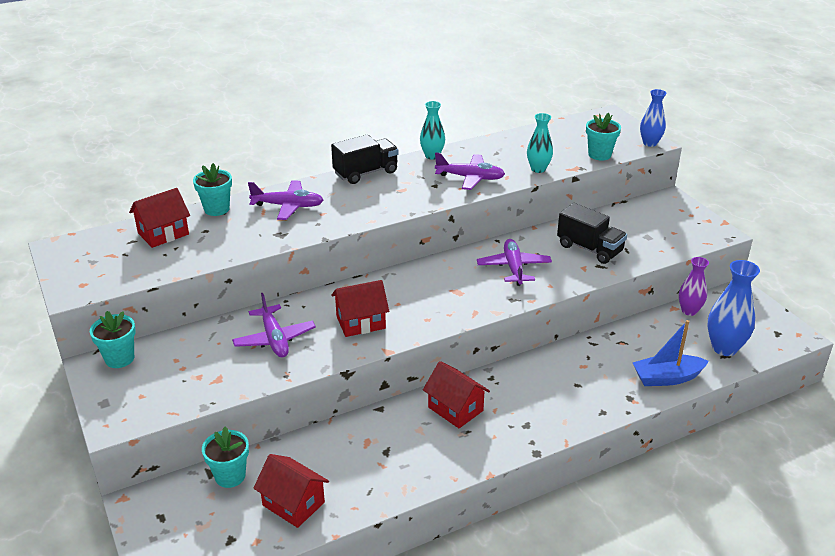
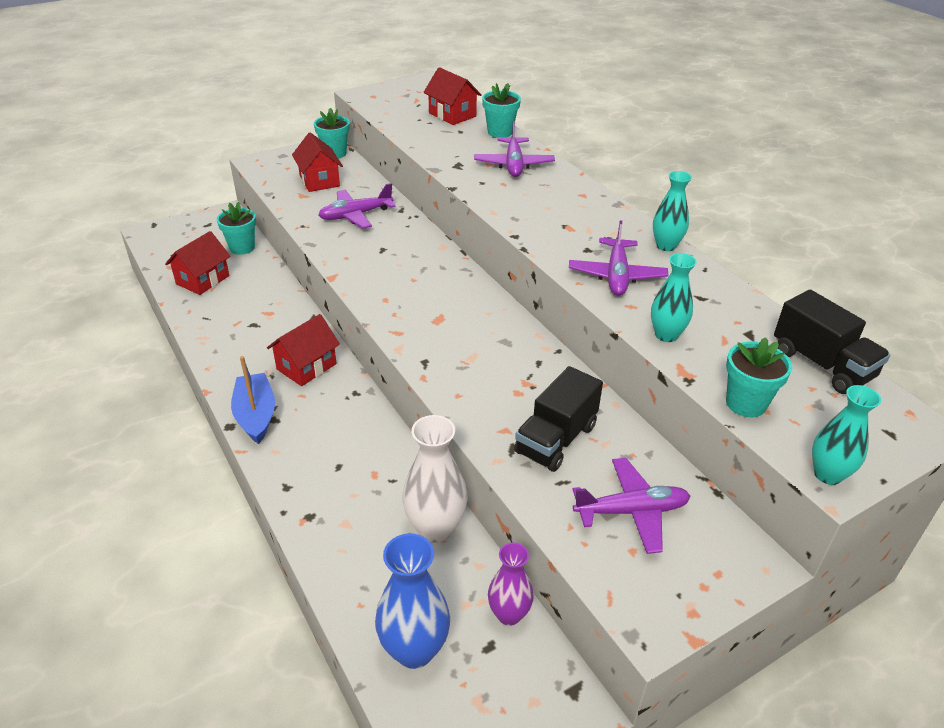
camera: 85 degrees right, 5 degrees up
black truck [331,135,399,184] -> black truck moved to [774,290,890,394]
red house [331,280,389,337] -> red house moved to [292,133,343,192]
purple plane [477,239,552,286] -> purple plane moved to [573,458,690,554]
blue boat [632,320,709,386] -> blue boat moved to [231,356,275,444]
blue vase [640,89,667,147] -> turquoise vase [812,385,881,485]
none -> white vase [402,415,468,543]

